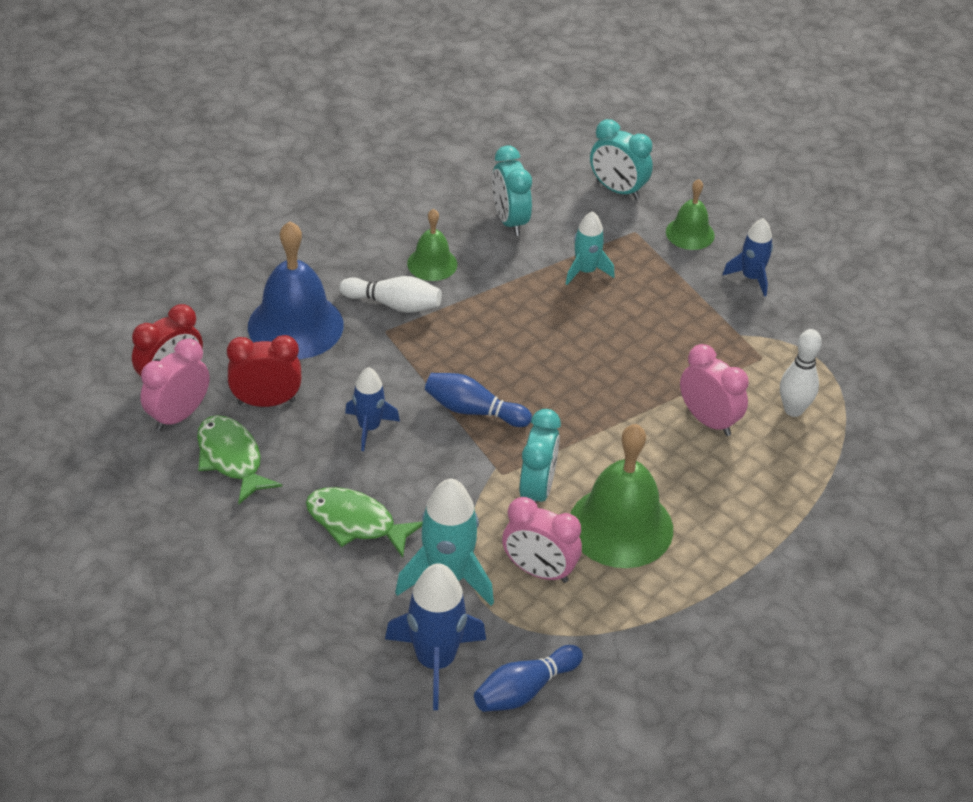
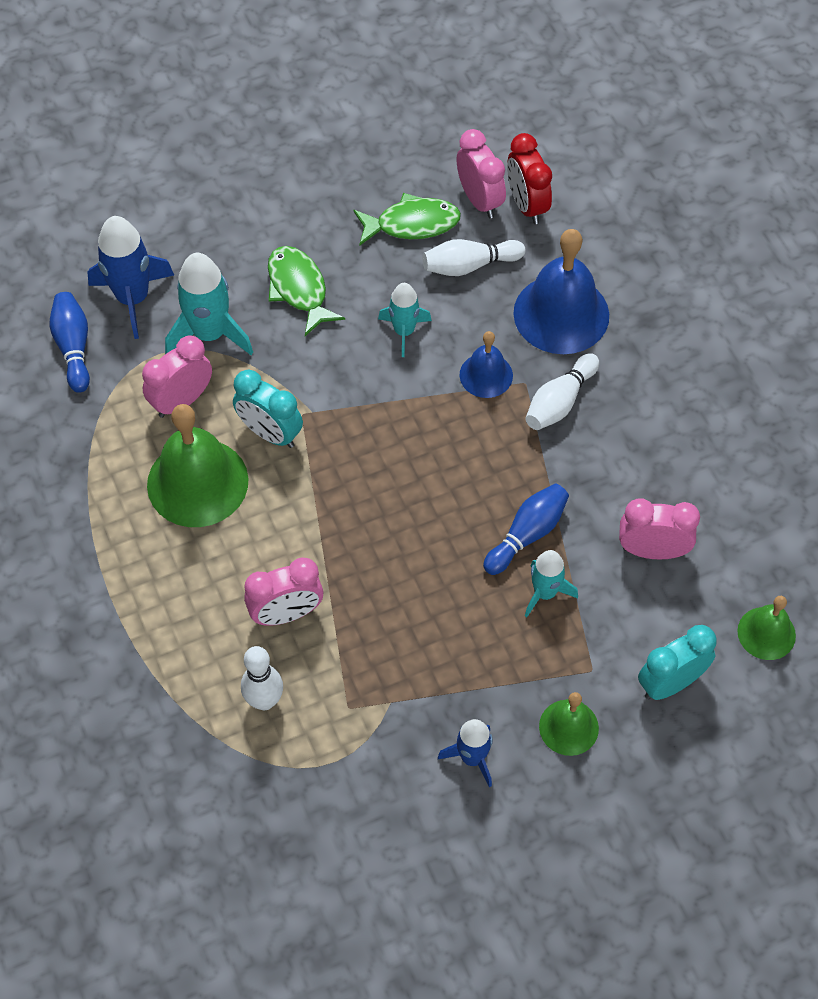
camera: 115 degrees right, 15 degrees up
red clock [227,335,302,407] -> white bowling pin [423,239,526,276]
green fish [306,487,423,558] -> green fish turned 75 degrees counterclockwise [268,246,345,336]
blue rocket [345,367,400,451] -> turquoise rocket [378,283,432,357]
green bell [407,209,457,281] -> green bell moved to [737,596,796,660]
blue bowling pin [425,373,532,427] -> blue bowling pin moved to [483,483,569,575]
turquoise clock [492,146,532,236] -> pink clock [619,498,700,559]
none -> blue bell [460,331,513,398]

